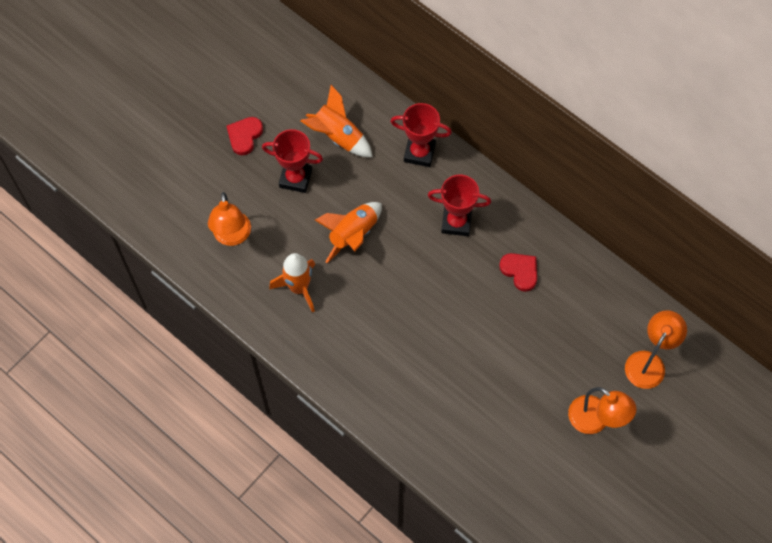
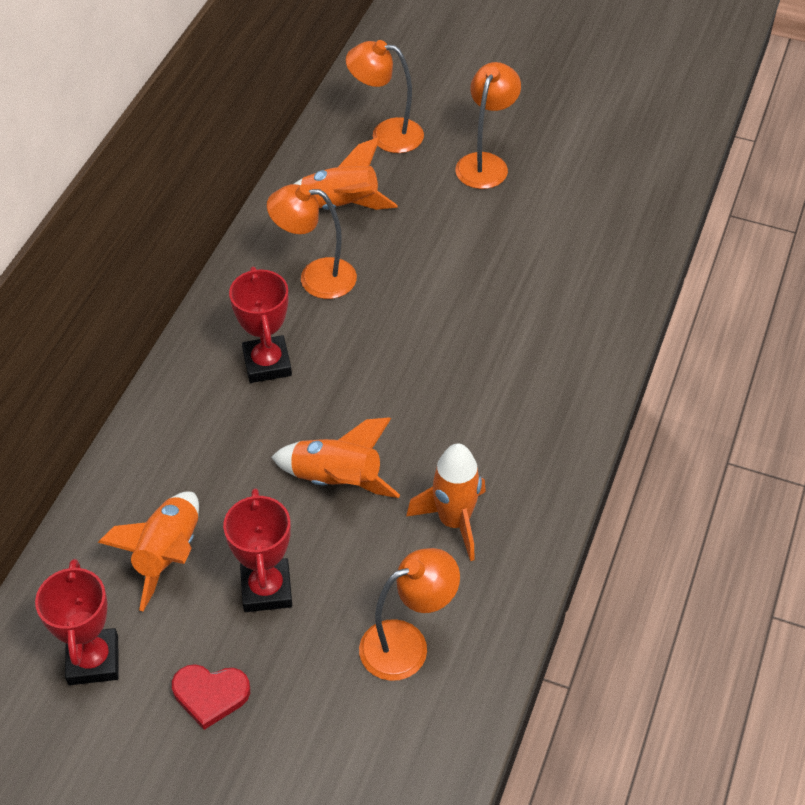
camera: 110 degrees left, 15 degrees down
red trophy [390,103,452,167] -> red trophy moved to [35,559,119,685]
red heart [499,253,537,292] -> orange lamp [267,184,357,299]
none -> orange rocket [294,137,398,210]

